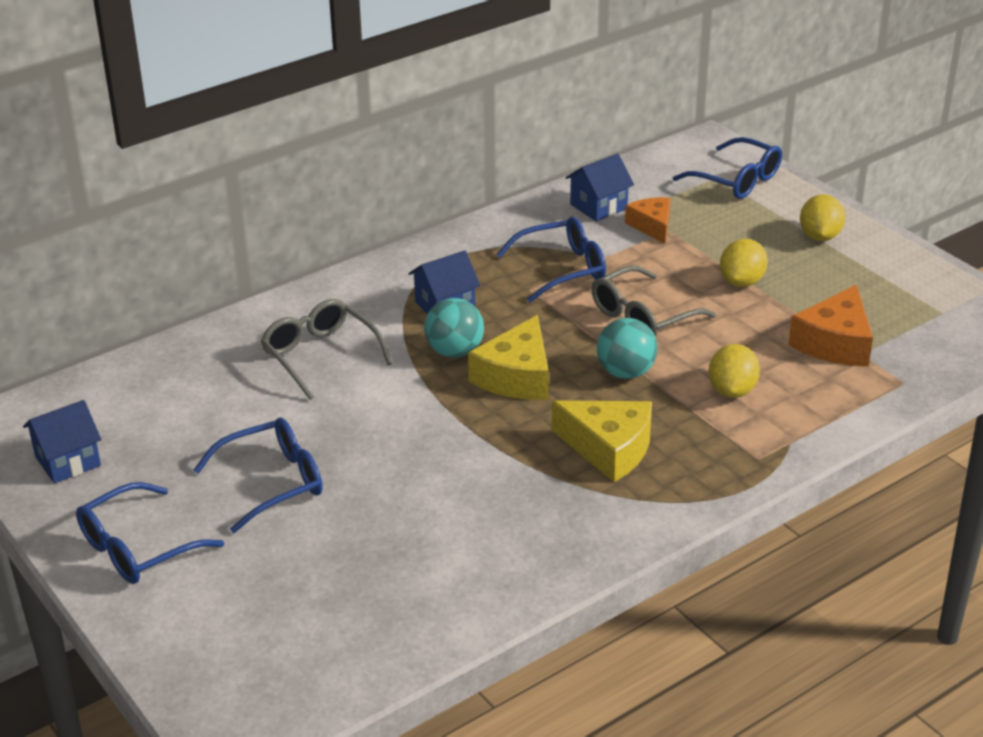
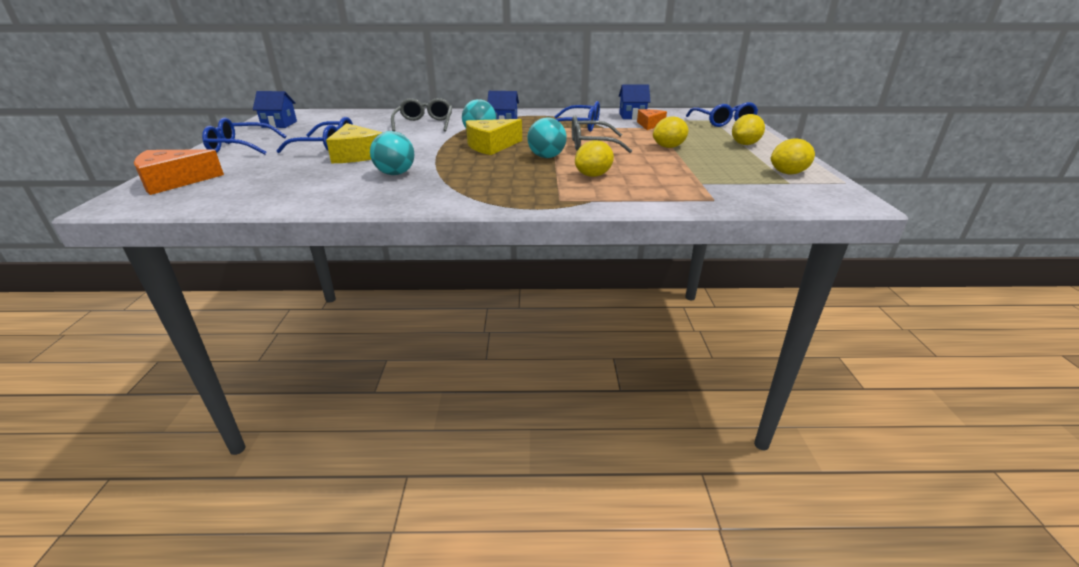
camera: 35 degrees right, 5 degrees down
yellow cheese [551,400,652,482] -> yellow cheese moved to [326,123,382,163]
orange cheese [788,284,873,366] -> orange cheese moved to [134,149,224,195]
none -> turquoise ball [370,131,414,175]
none -> yellow lemon [771,138,815,174]

